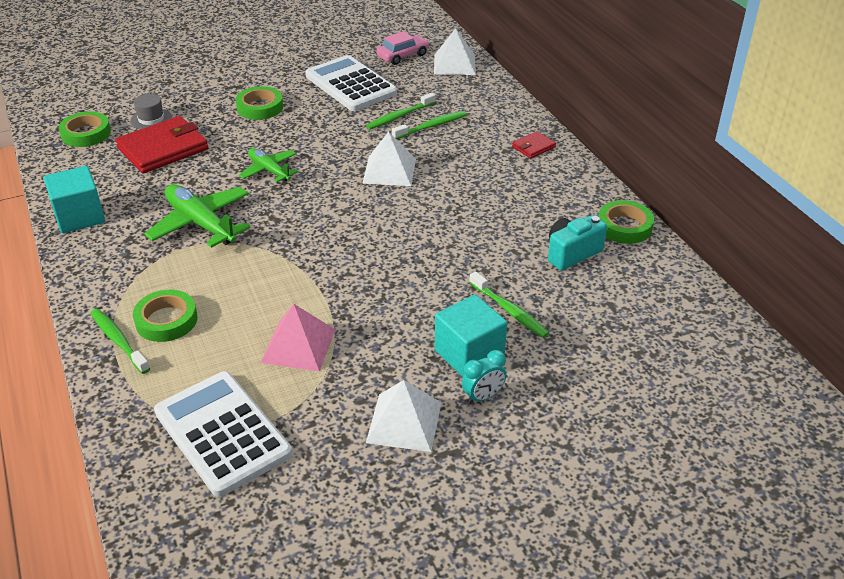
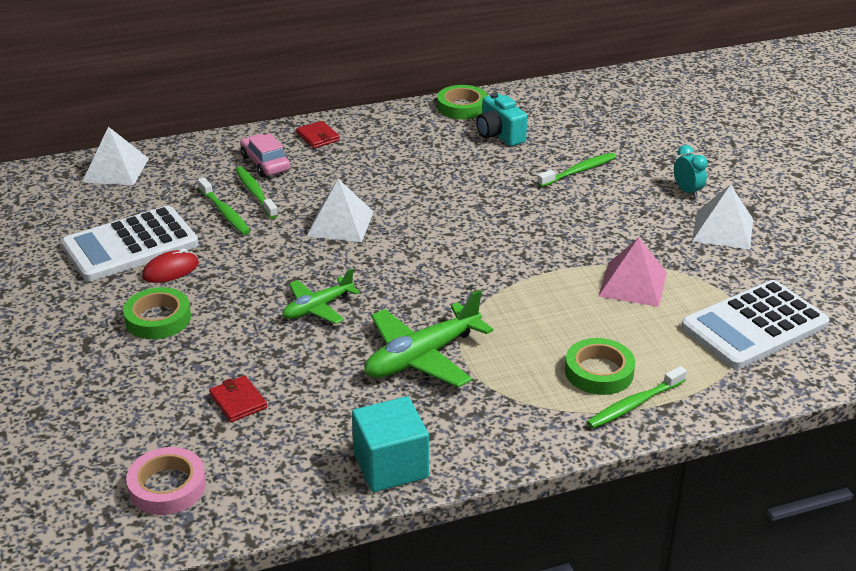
camera: 85 degrees left, 5 degrees down
green tape [59,112,111,147] -> pink tape [126,447,206,515]
red wallet [115,116,209,174] -> red wallet [209,375,267,422], size x0.48
grey hat [130,94,172,129] -> none
pink car [376,31,430,65] -> pink car moved to [240,133,290,177]
turquoise cube [435,294,507,377] -> none
none -> red mouse [142,248,199,283]

